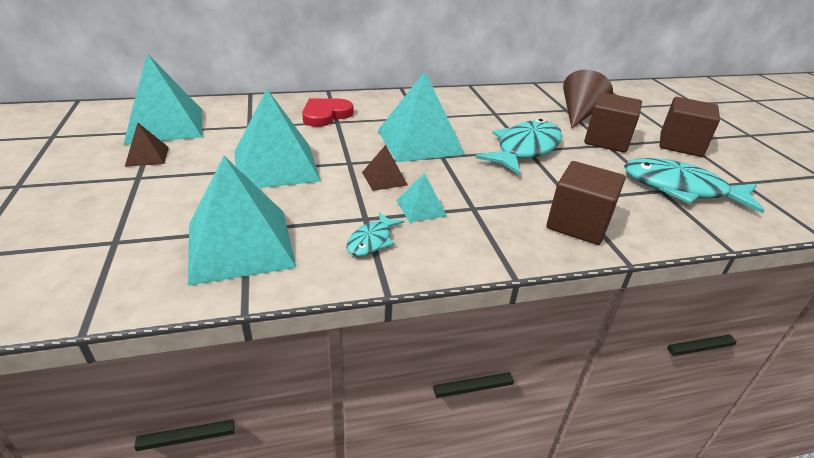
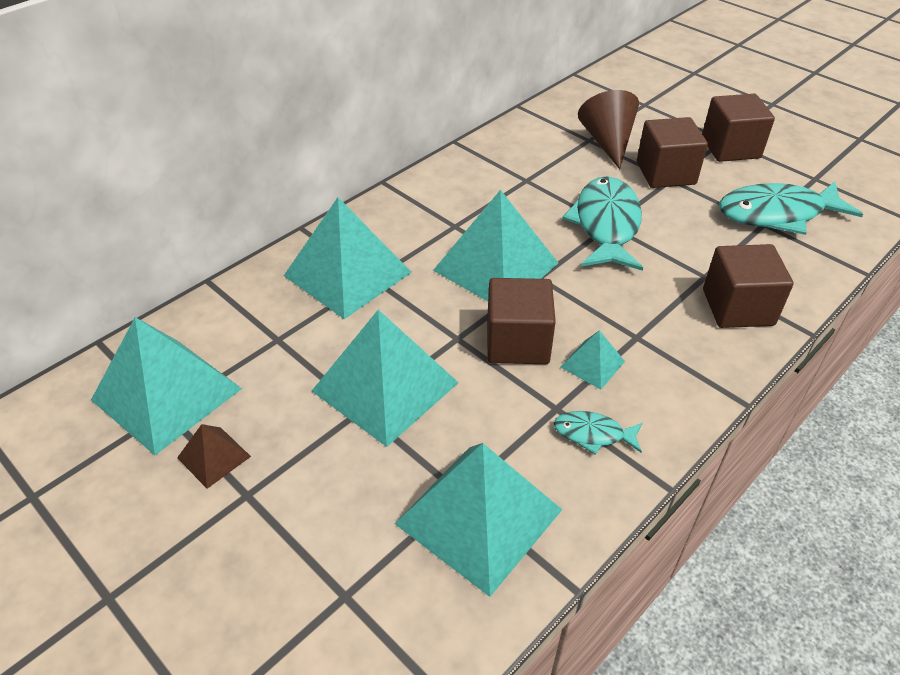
camera: 30 degrees left, 10 degrees up
red heart [302,98,354,127] -> turquoise pyramid [284,197,412,319]
turquoise fish [347,212,404,256] -> turquoise fish turned 105 degrees clockwise [554,411,643,455]
brown pyramid [362,145,408,191] -> brown cube [487,278,556,364]

